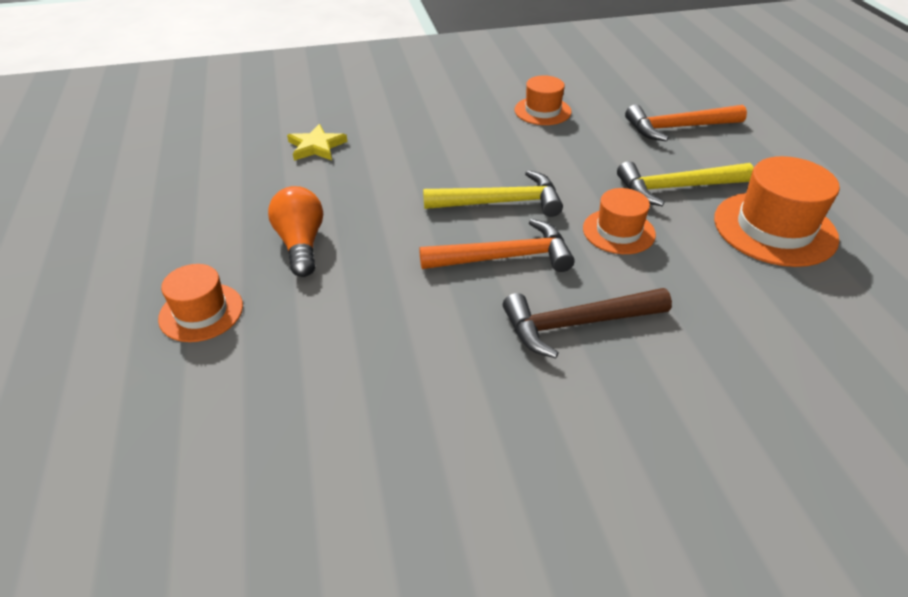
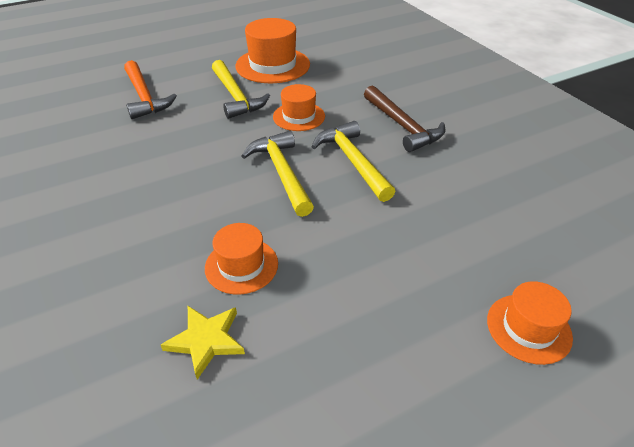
camera: 105 degrees left, 0 degrees up
orange light bulb [268,186,323,277] -> none
orange hammer [419,219,575,272] -> yellow hammer [312,121,396,202]
orange hat [515,75,572,125] -> orange hat moved to [205,223,278,295]

